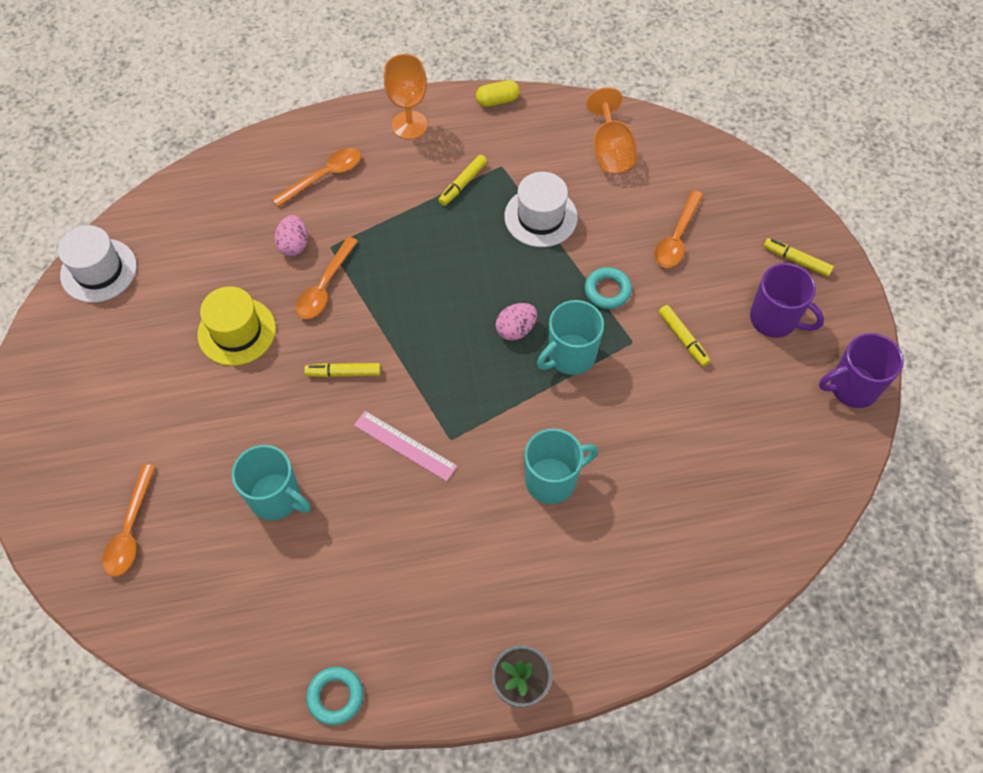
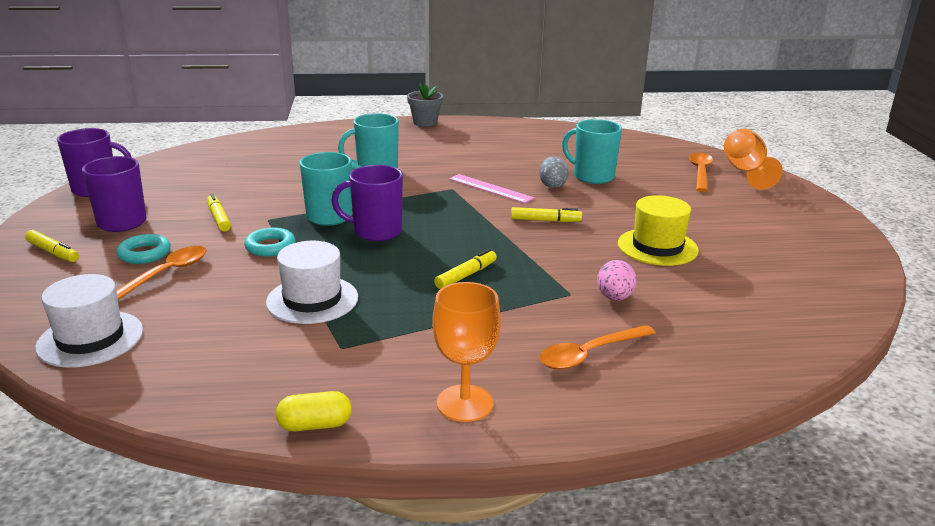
camera: 175 degrees left, 35 degrees down
white hat [58,225,137,303] -> white hat moved to [35,274,143,368]
orange spoon [296,237,358,319] -> none
turquoise ring [306,667,364,725] -> turquoise ring moved to [116,234,171,264]
yellow marker [438,155,487,206] -> yellow marker moved to [434,249,497,289]
pink egg [496,303,537,341] -> purple mug [331,165,403,241]
orange goblet [586,87,637,174] -> orange goblet moved to [724,129,783,190]
none -> grey egg [539,156,569,188]

